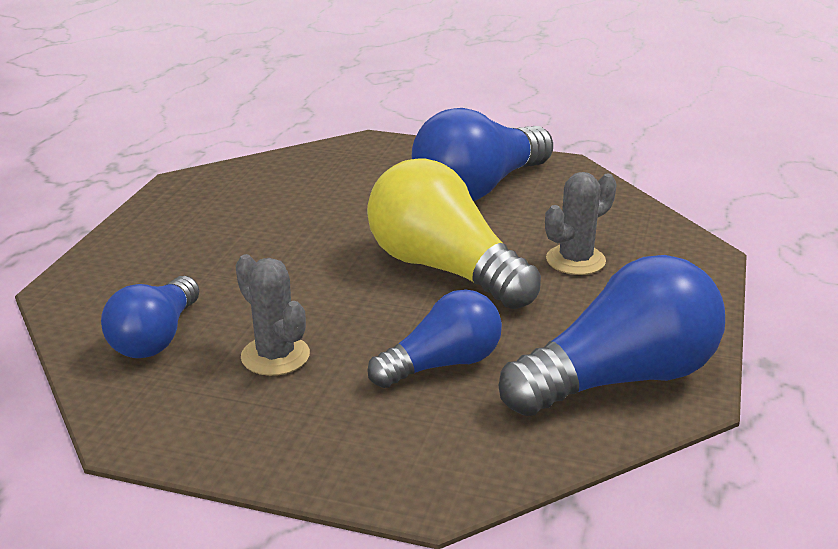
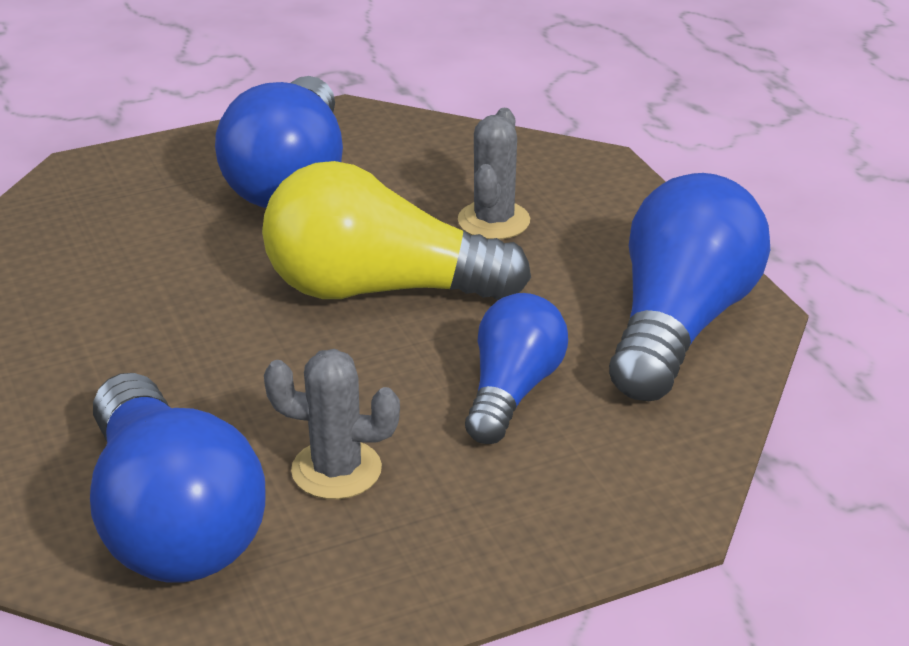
camera: 40 degrees left, 5 degrees up
blue light bulb [101,276,199,358] -> blue light bulb [90,373,266,583], size x1.63

